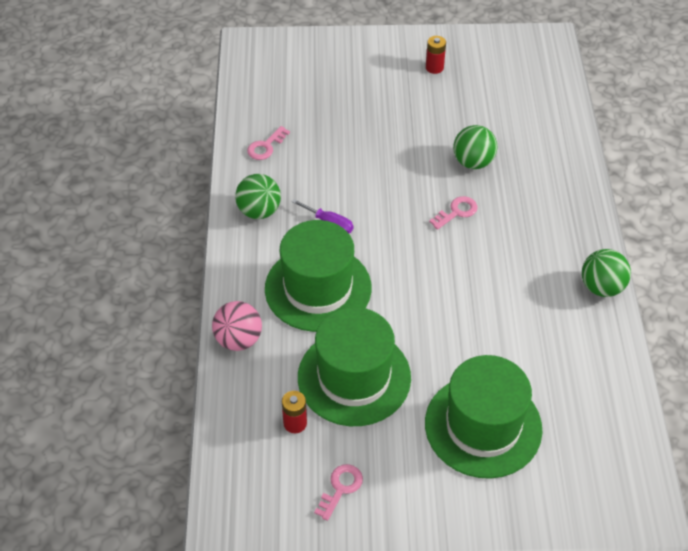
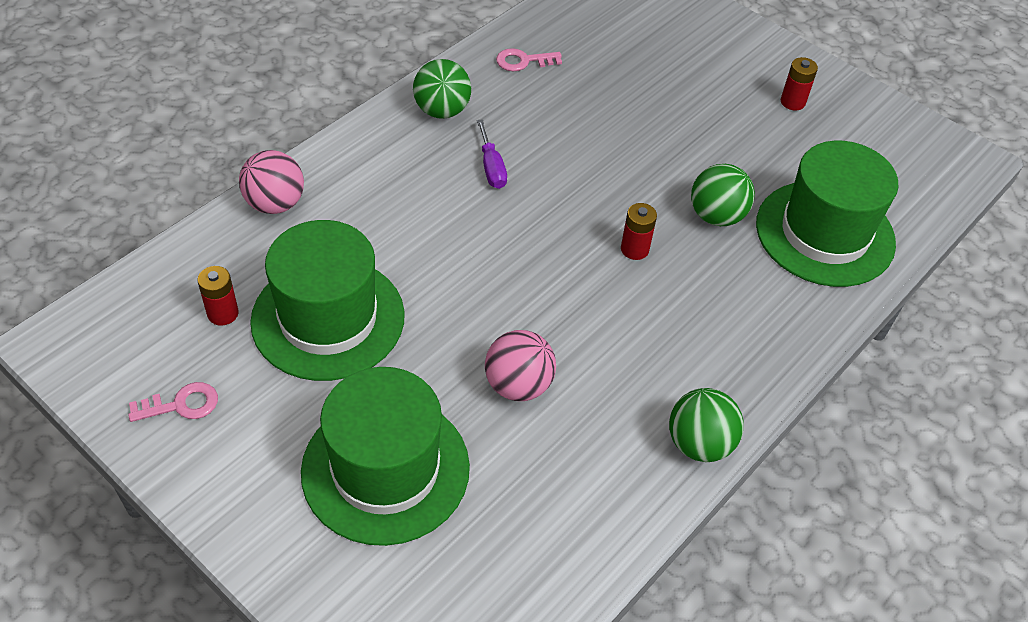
camera: 40 degrees right, 0 degrees up
green hat [265,220,372,332] -> green hat moved to [756,141,899,287]
pink key [429,196,478,230] -> red battery [621,203,657,260]
none -> pink ball [485,330,556,401]

